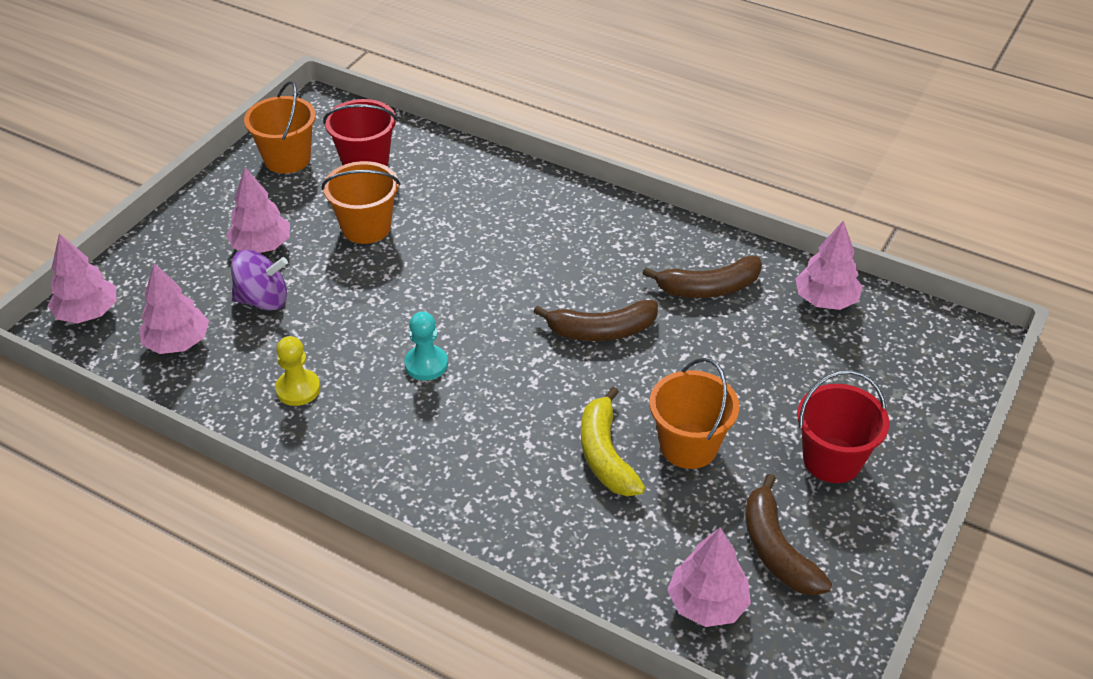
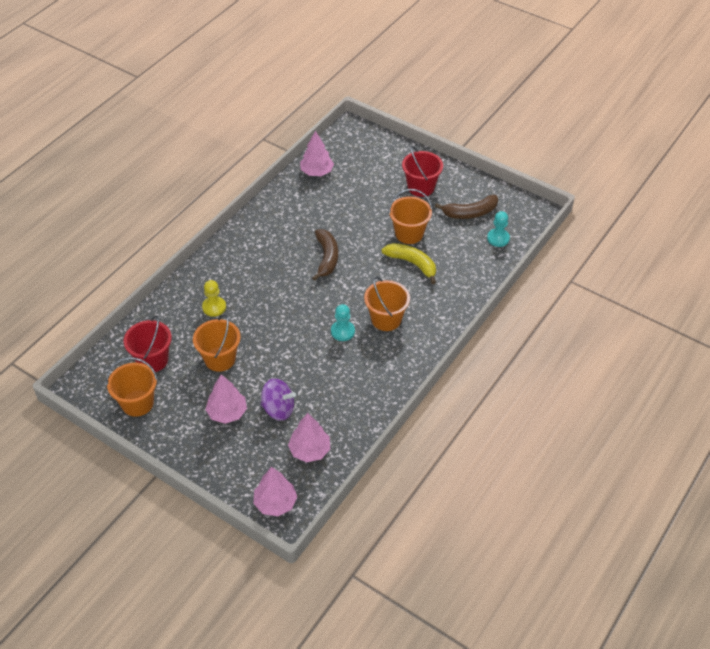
camera: 85 degrees left, 5 degrees up
purple spinning top [231,250,288,311] -> purple spinning top turned 105 degrees clockwise [260,378,296,421]
yellow pawn [275,336,320,406] -> yellow pawn moved to [202,280,226,317]
yellow banana [581,387,645,496] -> yellow banana turned 135 degrees counterclockwise [381,243,436,284]
brown banana [642,256,762,298] -> none
pink tree [667,528,751,627] -> turquoise pawn [487,211,510,247]
none -> orange bucket [364,277,410,331]

